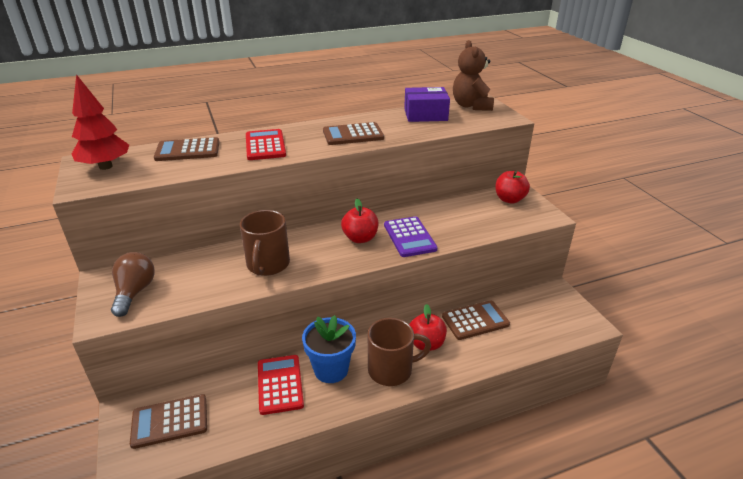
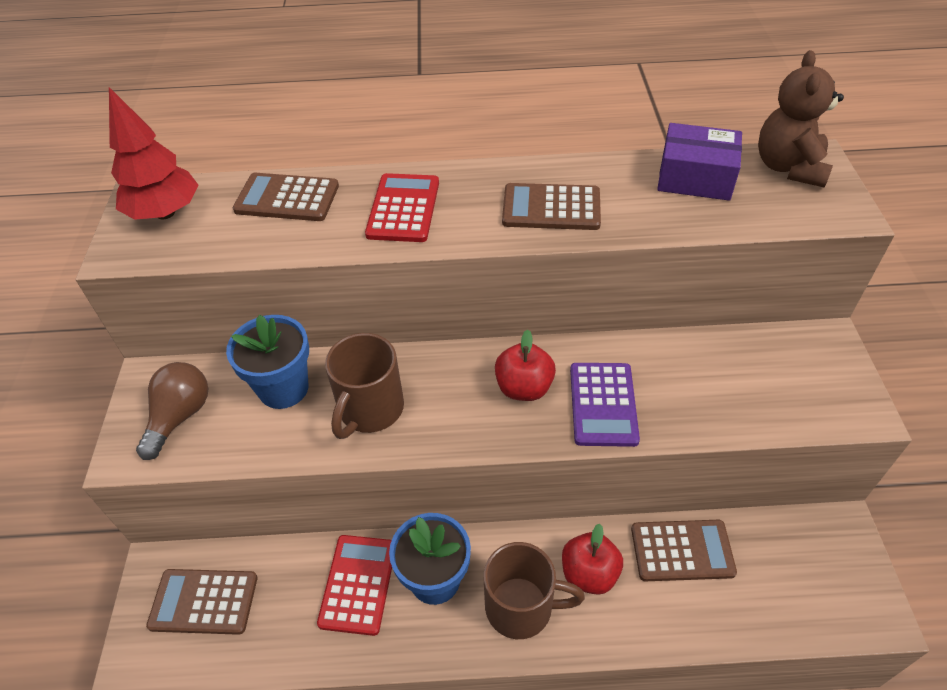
camera: 20 degrees right, 15 degrees up
red apple [495,171,530,203] -> none
none -> blue flower pot [226,315,309,409]

